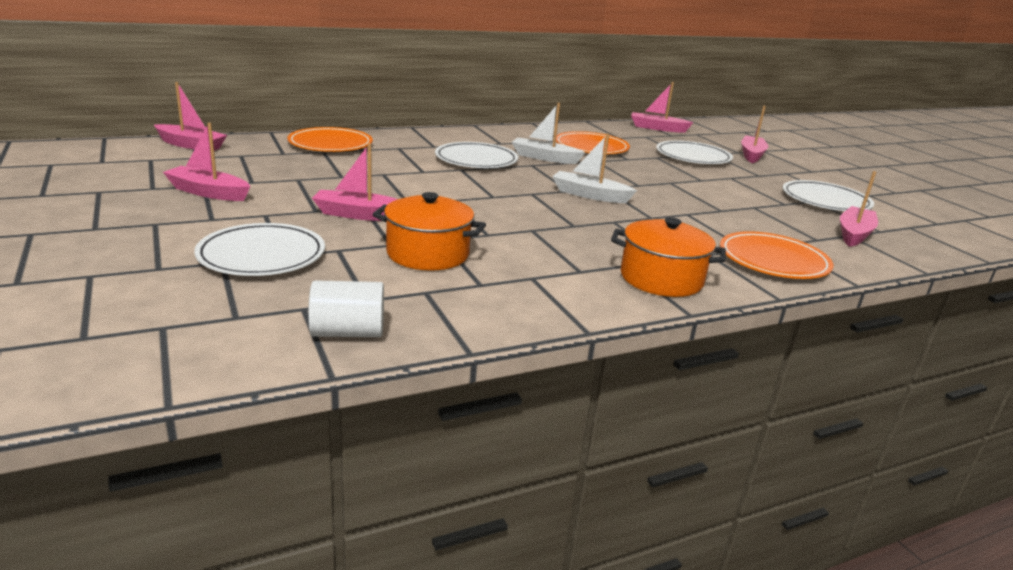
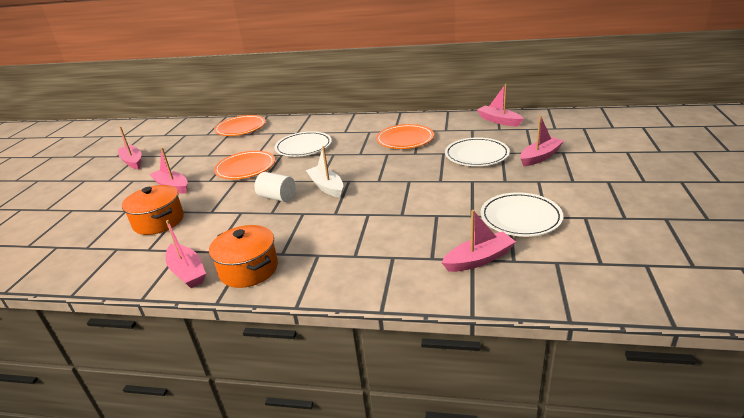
camera: 40 degrees right, 5 degrees up
pink boat [154,82,227,151] -> pink boat moved to [166,220,206,288]
white plate [194,223,325,276] -> none
white cylinder [308,280,384,337] -> white cylinder moved to [255,172,296,202]
white boat [512,103,585,164] -> none
orange plate [720,231,833,279] -> orange plate moved to [214,151,275,179]

